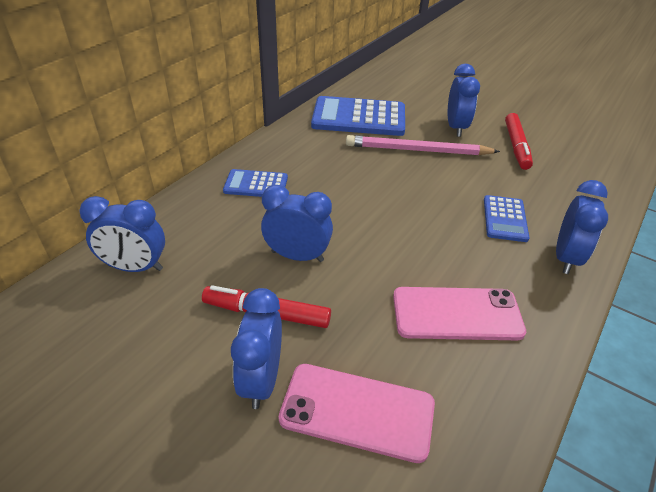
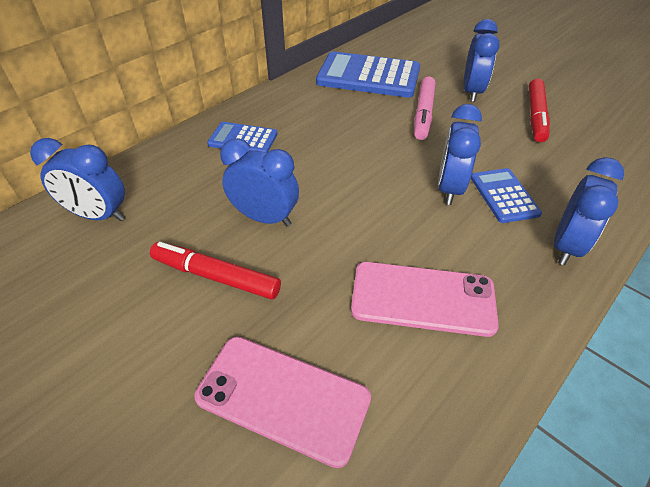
camera: 10 degrees right, 5 degrees up
blue clock [231,288,282,409] -> blue clock moved to [438,104,482,205]
pink pencil [346,135,500,155] -> pink marker [414,76,436,140]
blue calculator [484,195,529,242] -> blue calculator turned 150 degrees clockwise [471,168,542,223]

